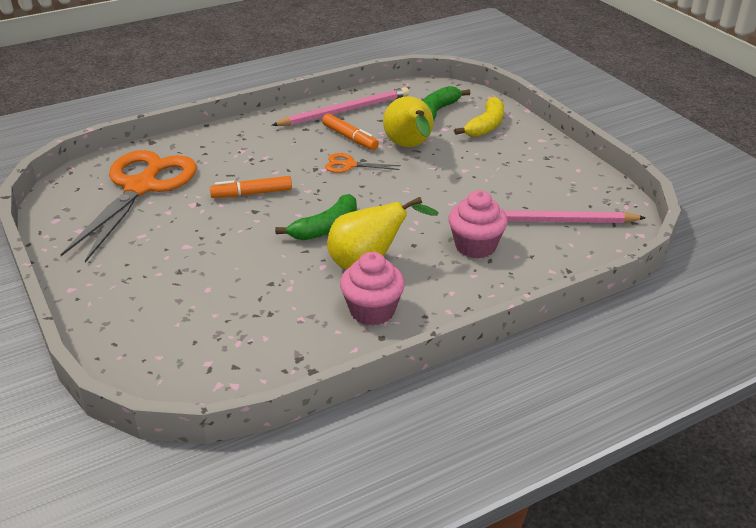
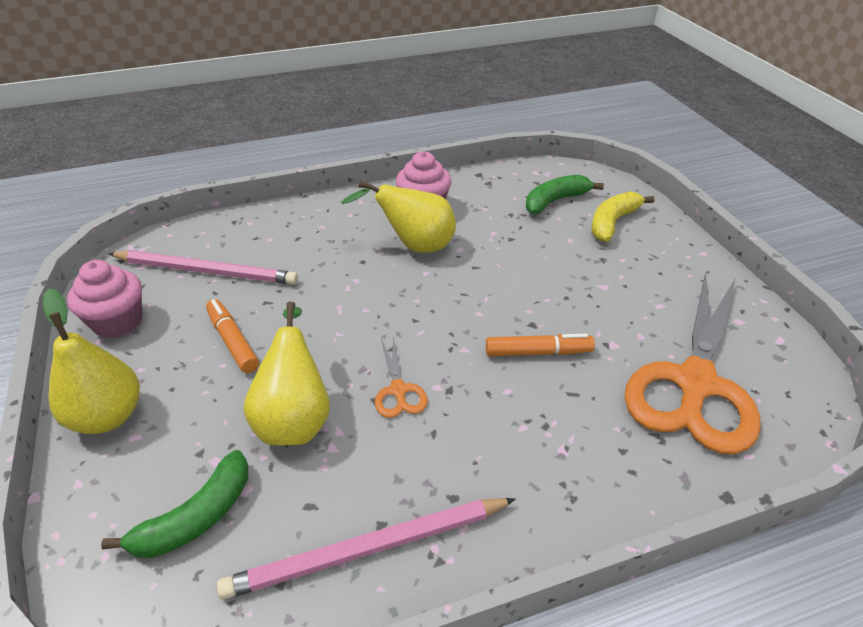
camera: 170 degrees left, 5 degrees up
green banana [275,194,357,240] -> green banana moved to [526,175,604,214]
orange marker [322,114,379,150] -> orange marker moved to [206,299,259,373]
orange scissors [325,153,401,173] -> orange scissors turned 60 degrees clockwise [375,336,428,418]
pink cupcake [449,190,508,259] -> pink cupcake moved to [67,260,142,338]
yellow banana [454,97,504,137] -> yellow banana moved to [592,191,655,242]
none -> yellow pear [42,288,140,434]

